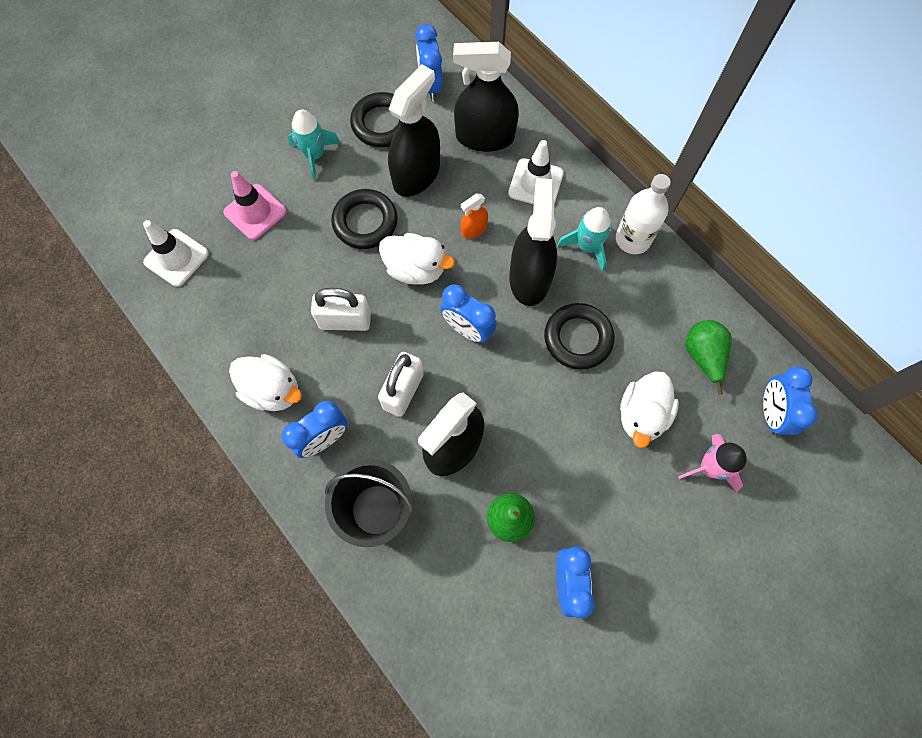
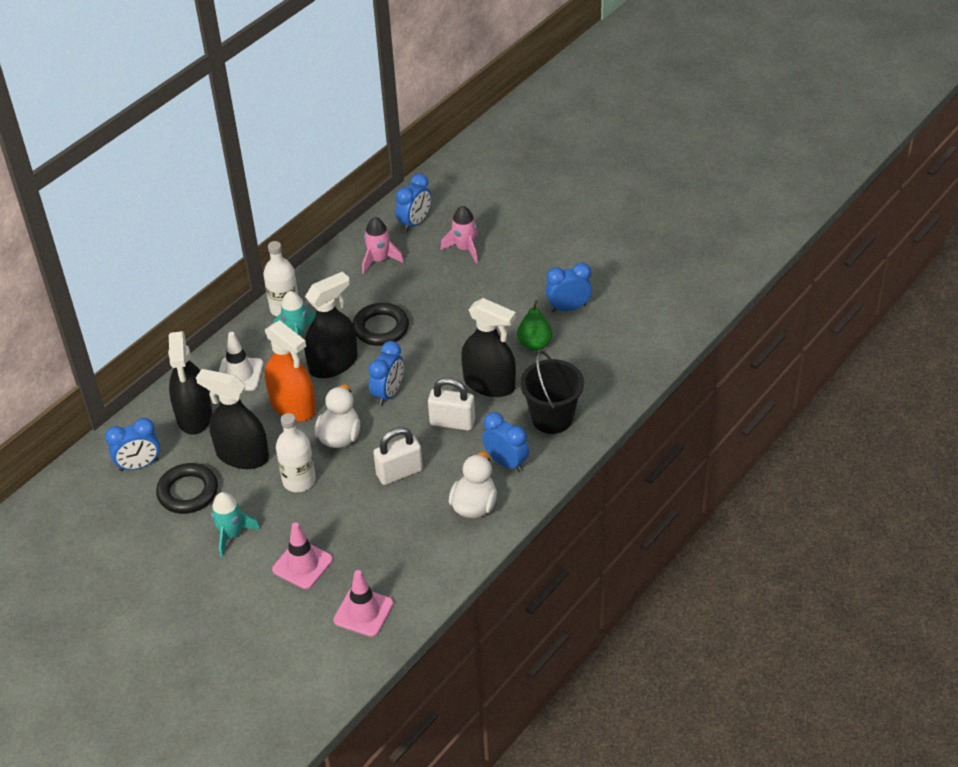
camera: 100 degrees left, 25 degrees down
white traffic cone [143,220,209,287] -> pink traffic cone [333,570,394,637]
white padlock [311,288,371,331] -> white padlock turned 75 degrees clockwise [373,427,423,485]
black ring [331,189,398,249] -> white bottle [276,413,316,492]
orange spray bottle [461,194,488,239] -> orange spray bottle [265,320,316,421], size x2.15
black spray bottle [509,178,557,306] -> black spray bottle turned 150 degrees clockwise [304,271,358,378]
white duck [620,371,679,448] -> none
green pear [685,320,732,395] -> pink rocket [362,217,404,274]
blue clock [763,366,818,436] -> blue clock turned 45 degrees counterclockwise [395,174,431,232]

